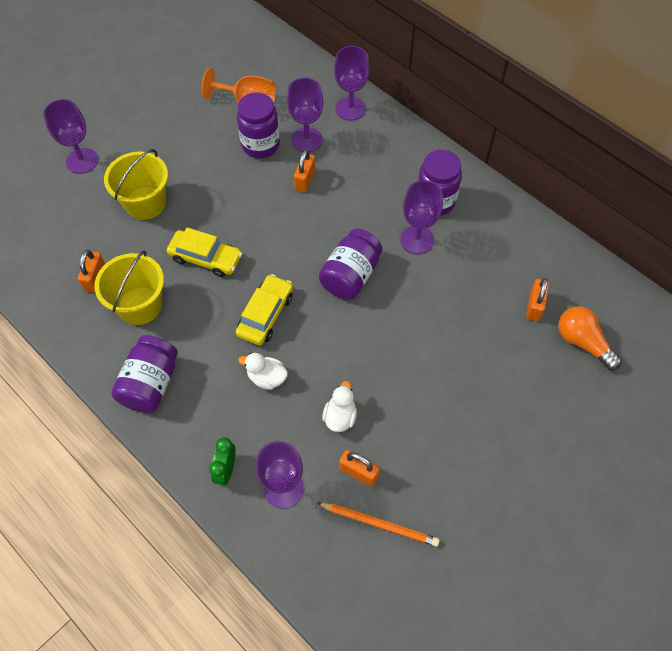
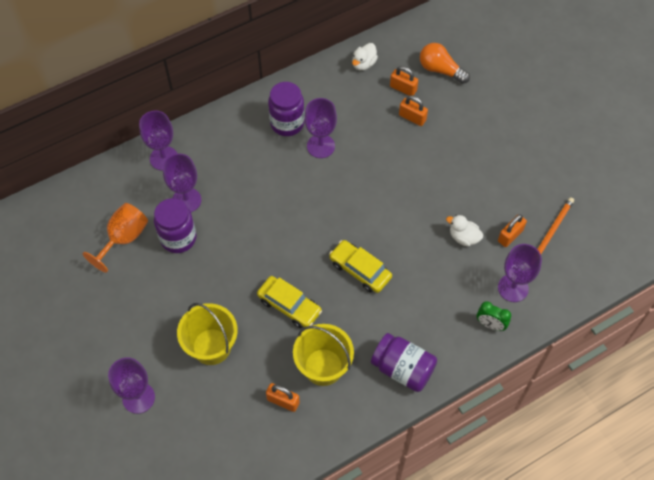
camera: 75 degrees left, 0 degrees up
yellow car [167,227,242,277] -> yellow car turned 90 degrees clockwise [257,276,322,328]
white duck [238,353,288,390] -> white duck moved to [352,43,378,70]
orange padlock [294,150,315,192] -> orange padlock moved to [399,95,428,126]
purple jar [319,229,382,300] -> none
orange light bulb [558,306,622,370] -> orange light bulb turned 60 degrees clockwise [420,43,470,84]

